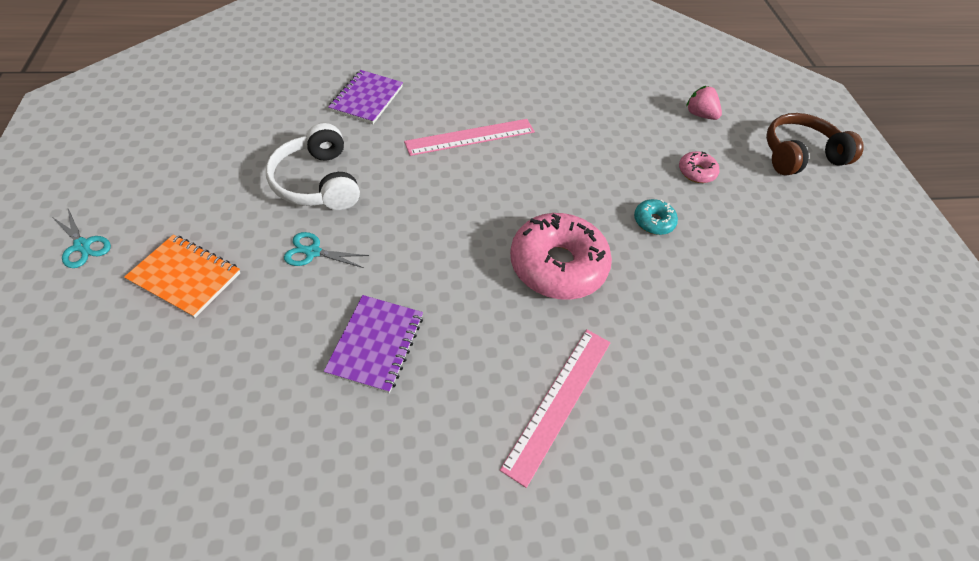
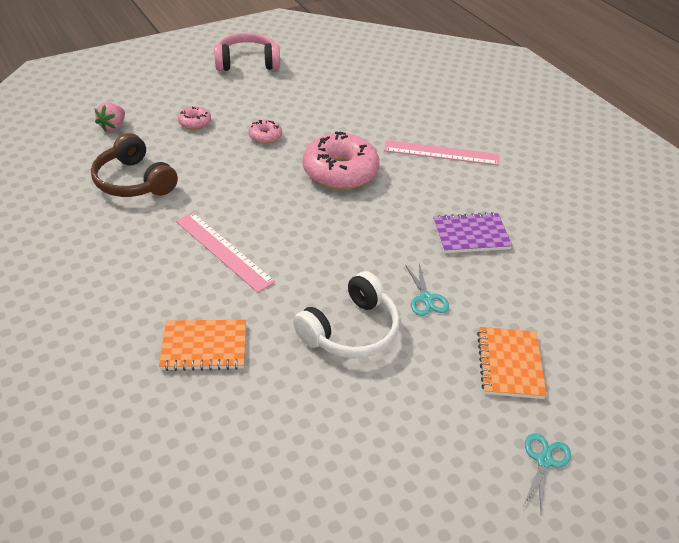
camera: 110 degrees left, 10 degrees down
purple notebook [328,70,403,124] -> orange notebook [159,319,246,371]
turquoise donut [634,199,678,235] -> pink donut [248,120,282,144]
brown headphones [766,113,864,176] -> brown headphones moved to [91,133,178,197]
none -> pink headphones [214,33,280,71]

